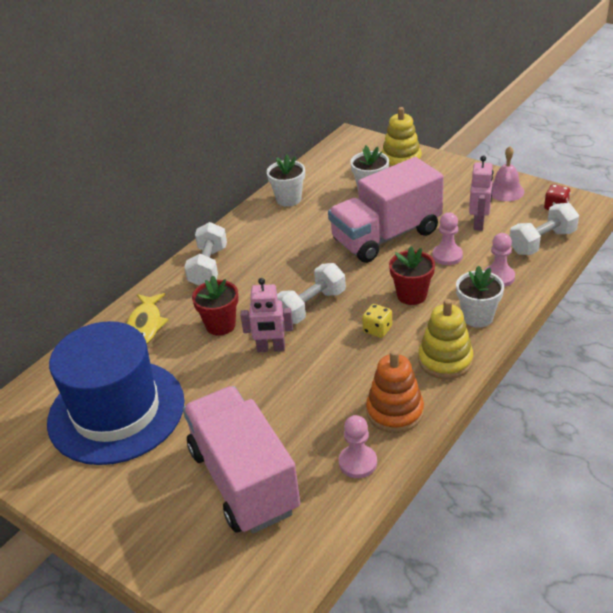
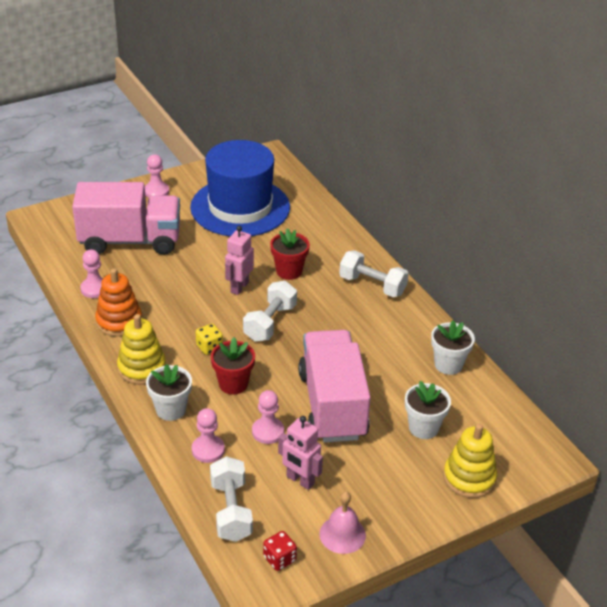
camera: 110 degrees right, 0 degrees up
yellow fish [127,293,168,344] -> none
white dumbbell [277,263,346,324] -> white dumbbell turned 45 degrees clockwise [243,281,297,342]
none -> pink pawn [145,154,169,198]

